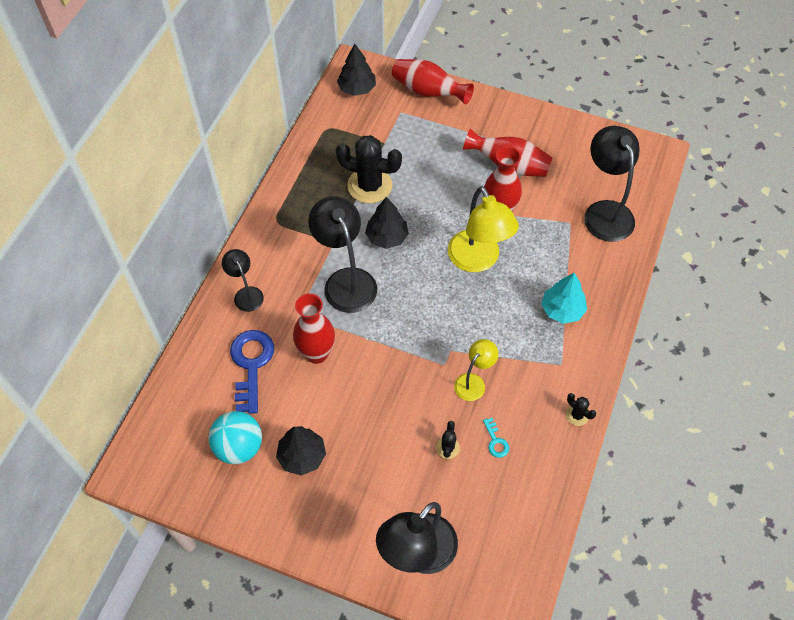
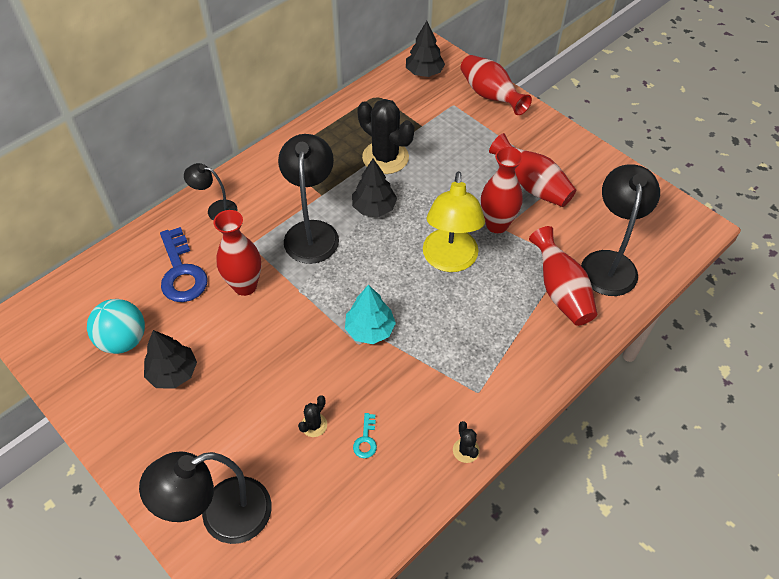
camera: 25 degrees right, 5 degrees down
black lamp [222,249,264,312] -> black lamp turned 75 degrees counterclockwise [184,163,237,221]
blue key [230,330,274,414] -> blue key turned 135 degrees clockwise [160,227,208,302]
yellow lamp [454,339,498,401] -> none
turquoise tree [541,273,587,324] -> turquoise tree moved to [345,285,396,344]
none -> red vase [529,226,597,326]

